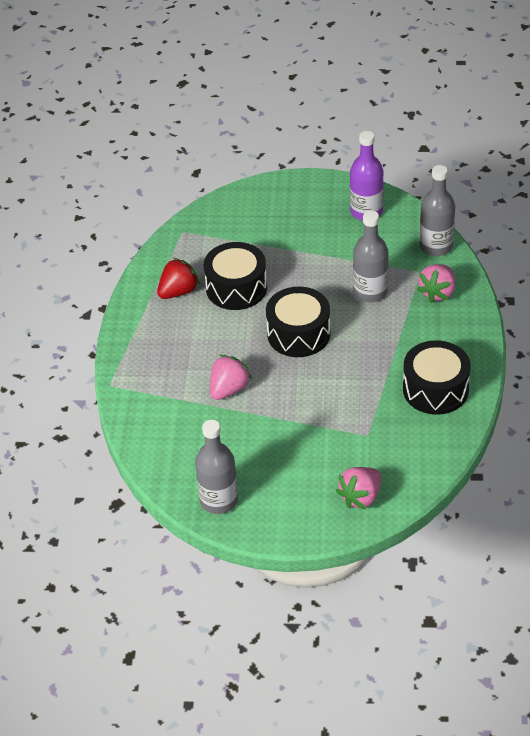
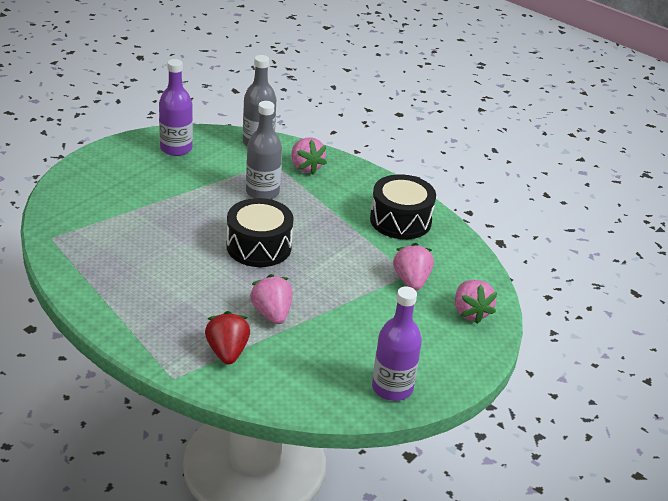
camera: 60 degrees left, 10 degrees down
red strawberry [157,258,200,299] -> red strawberry moved to [205,311,250,364]
grey bottle [195,420,238,514] -> purple bottle [372,287,422,401]
black drum [204,242,267,310] -> none
none -> pink strawberry [393,243,434,291]

